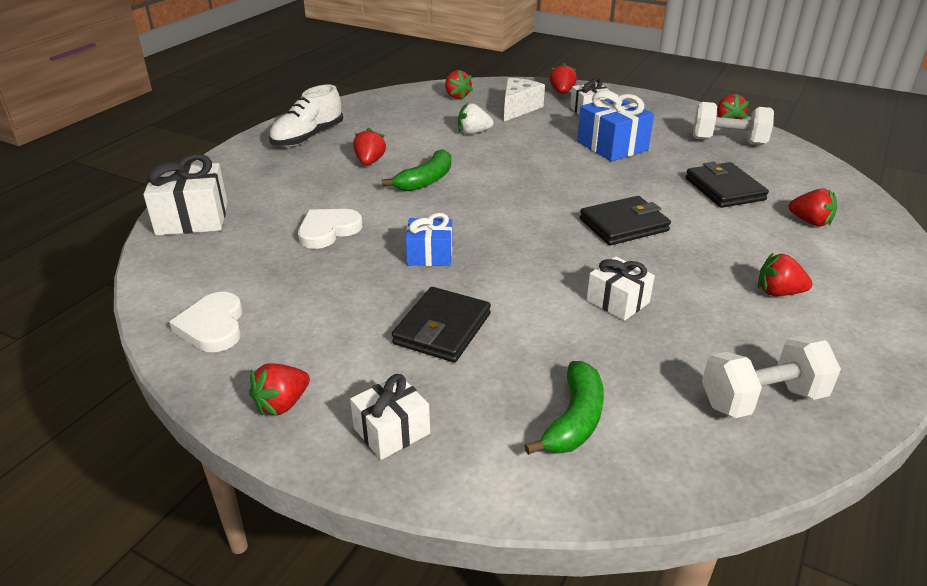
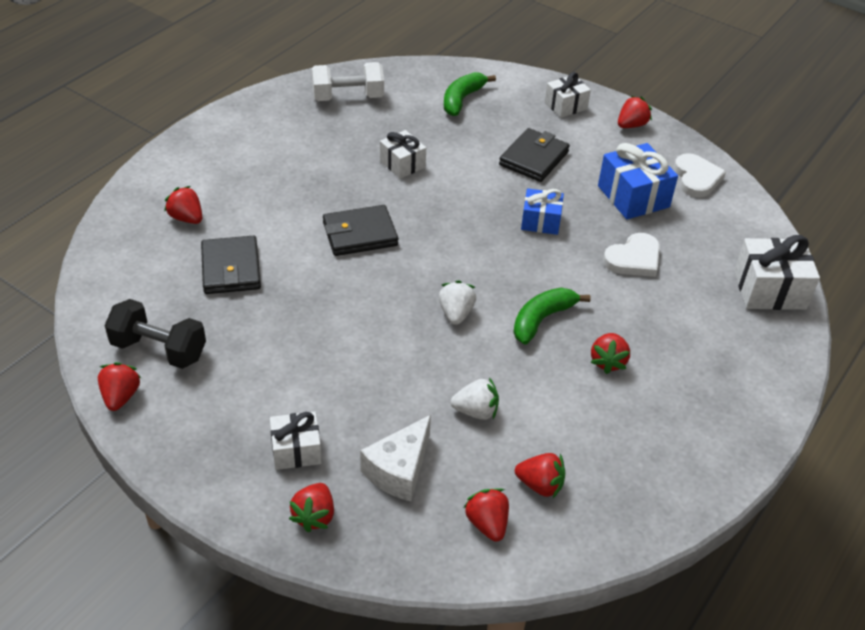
camera: 175 degrees left, 10 degrees up
white shoe [269,85,343,147] -> none
blue gift [577,90,654,161] -> blue gift moved to [598,143,678,219]
white dumbbell [693,102,774,145] -> black dumbbell [104,299,206,369]
red strawberry [758,252,813,296] -> red strawberry moved to [515,453,565,498]
none -> white strawberry [439,280,476,325]

